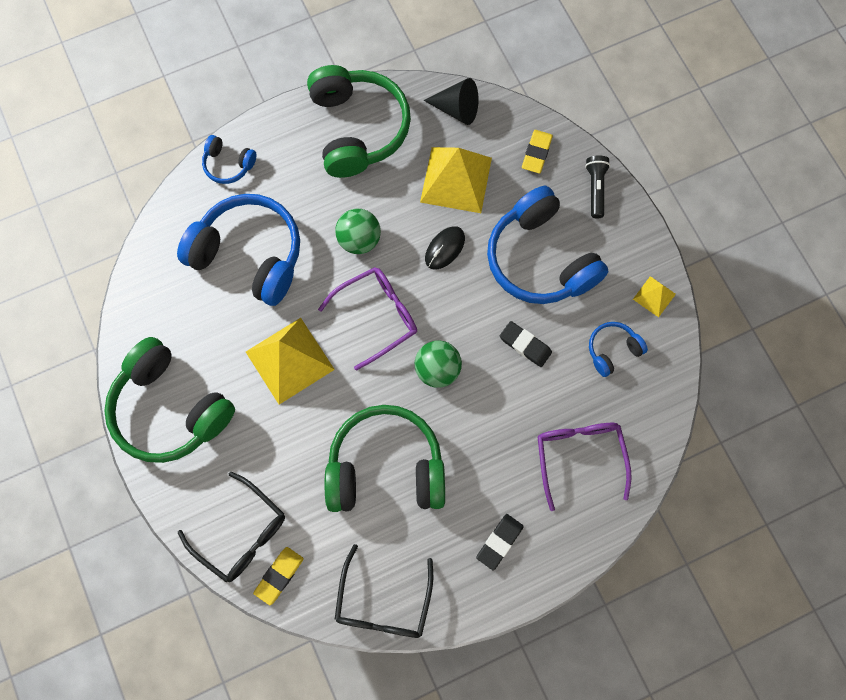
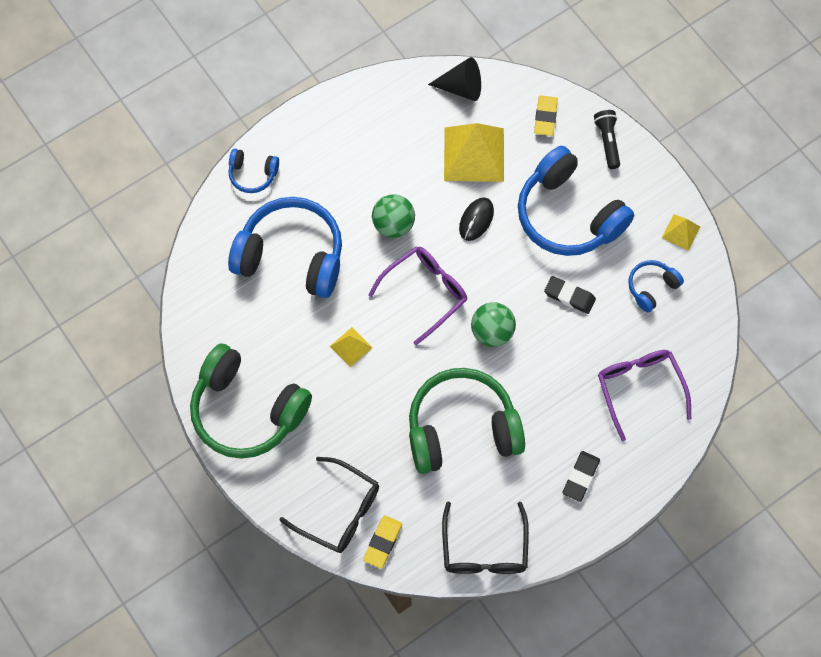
camera: 10 degrees left, 5 degrees down
yellow pyramid [246,318,335,405] -> yellow pyramid [330,327,373,367], size x0.49
green headphones [307,65,411,178] -> none

